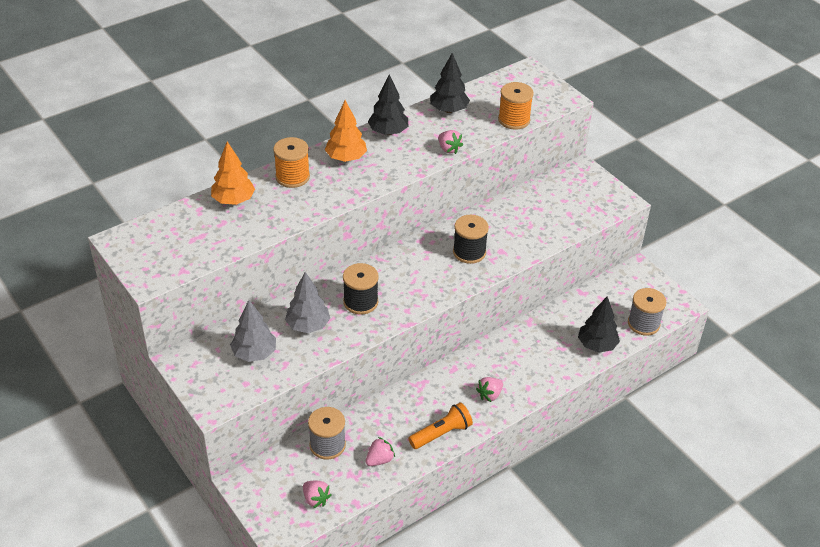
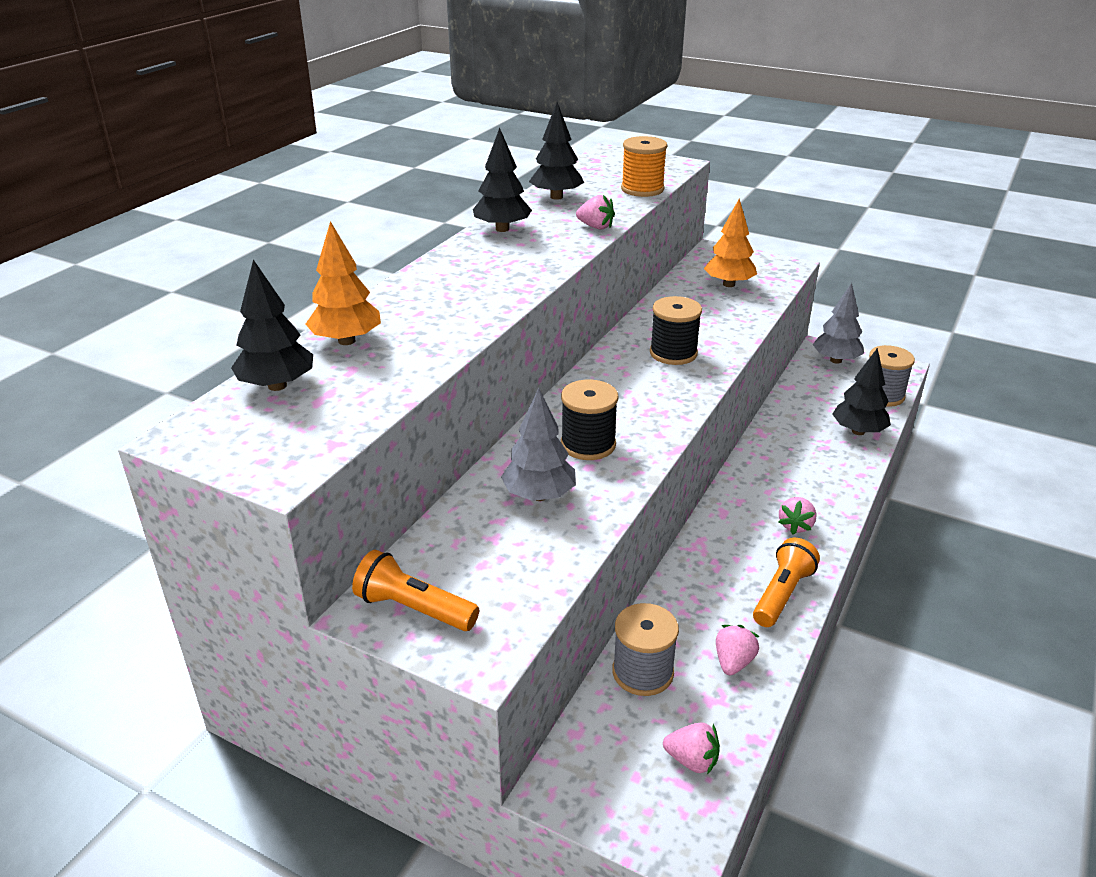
camera: 25 degrees left, 10 degrees down
grey tree [230,300,276,362] -> grey tree moved to [813,283,864,364]
orange spool [273,137,310,188] -> none
orange tree [325,100,367,162] -> orange tree moved to [704,198,757,287]
none -> black tree [231,259,313,391]
none -> orange flashlight [352,550,479,631]

